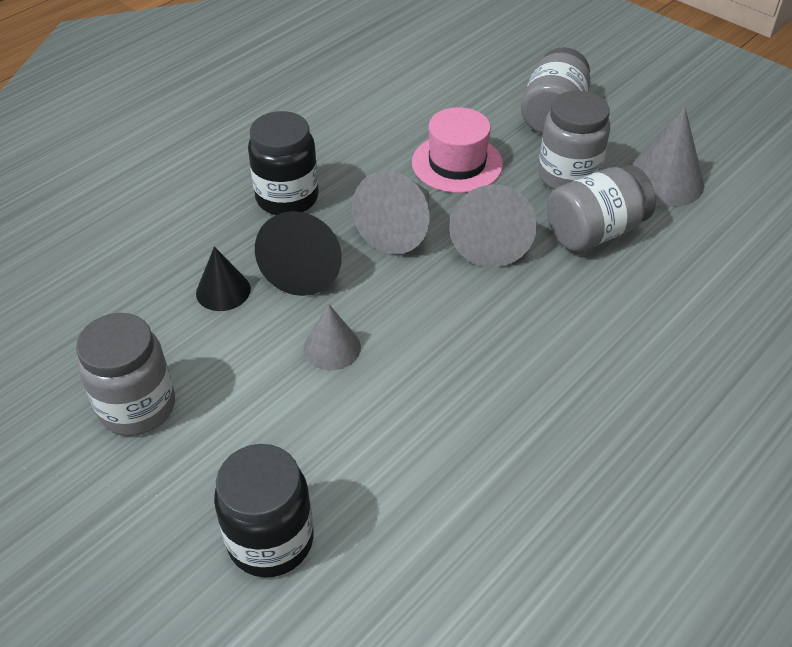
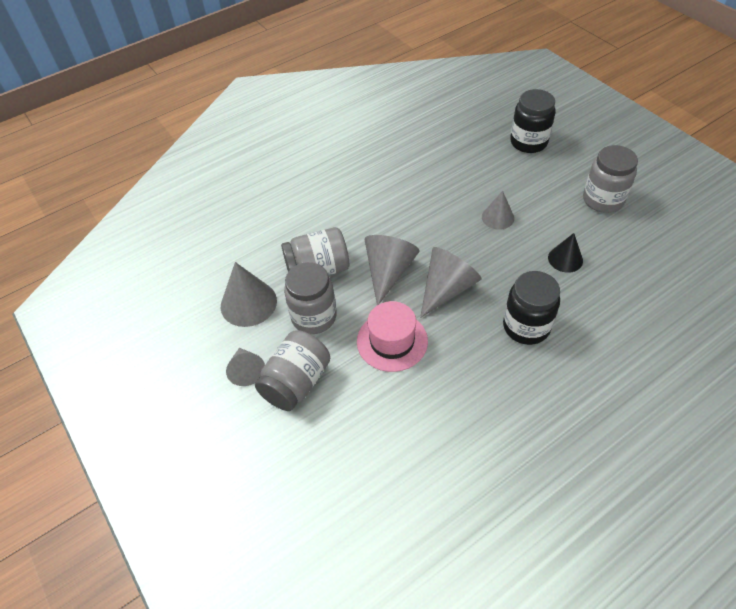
camera: 165 degrees left, 5 degrees up
black cone [255,211,342,296] -> none
none -> grey cone [226,348,265,386]

